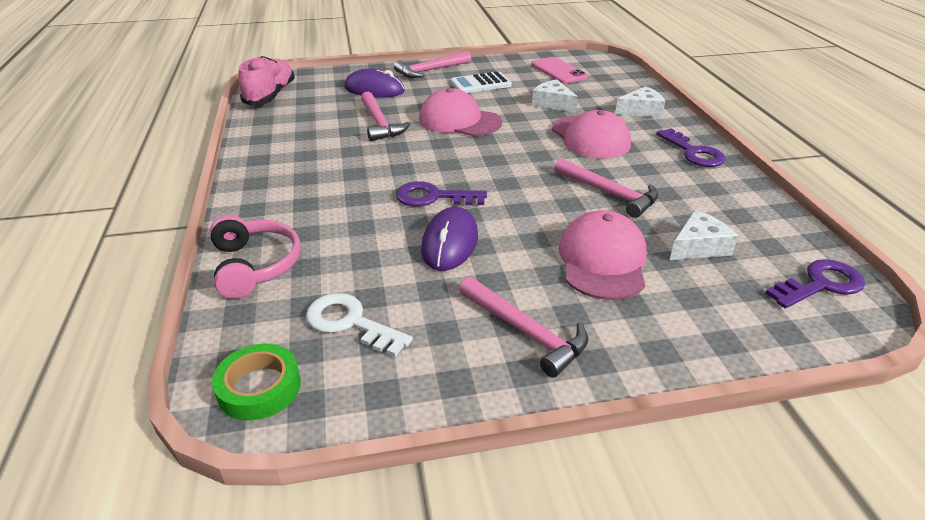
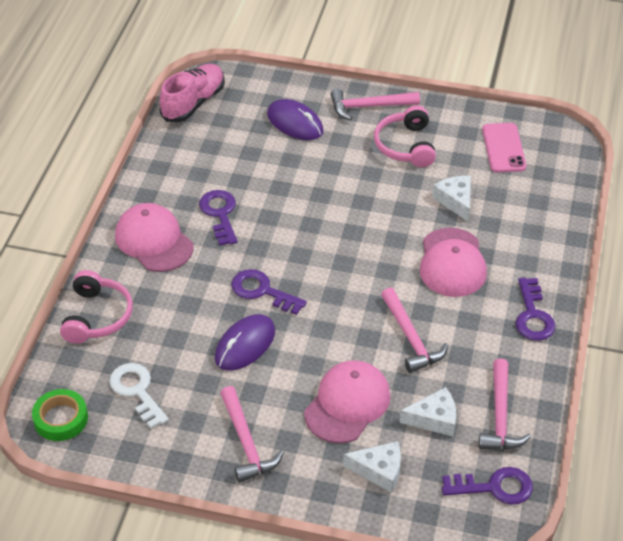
camera: 25 degrees right, 10 degrees up
pink hammer [361,91,410,141] -> pink hammer moved to [479,359,531,450]
pink cap [419,88,502,136] -> pink cap moved to [115,203,194,272]
white calculator [450,71,512,93] -> pink headphones [374,105,436,167]
white cheese [615,86,665,118] -> white cheese moved to [343,441,401,493]
none -> purple key [199,190,237,246]

